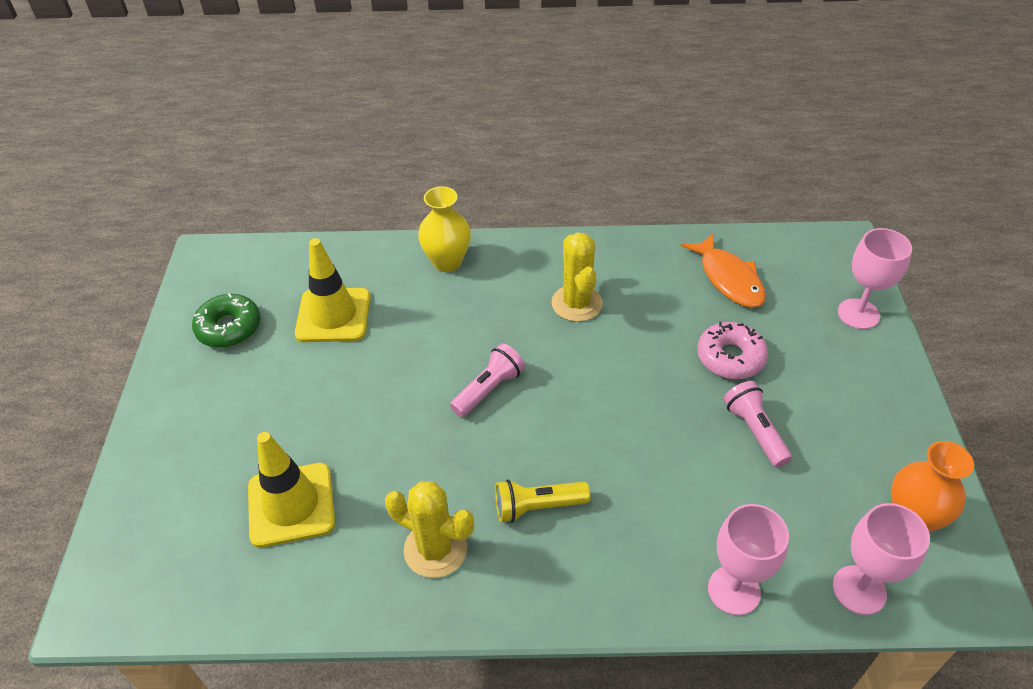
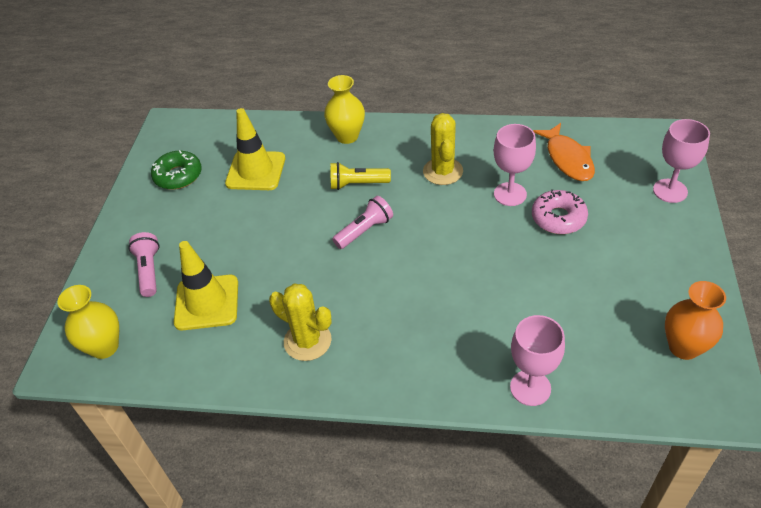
camera: 10 degrees right, 0 degrees up
yellow flashlight [495,480,590,523] -> yellow flashlight moved to [330,162,391,190]
pink flashlight [723,381,792,468] -> pink flashlight moved to [128,232,160,297]
pink goblet [833,503,930,615] -> pink goblet moved to [494,124,536,206]
none -> yellow vase [57,285,119,359]

